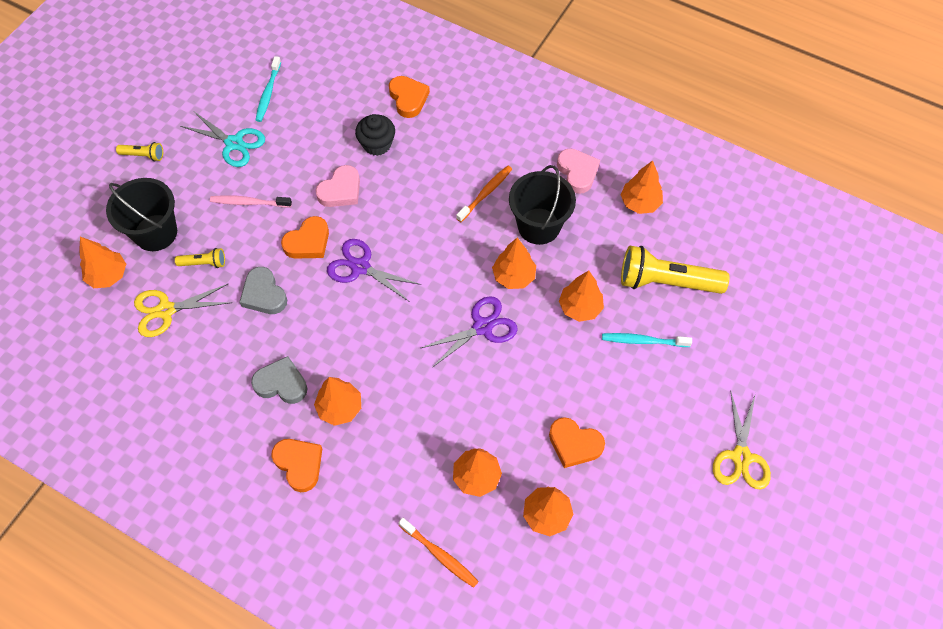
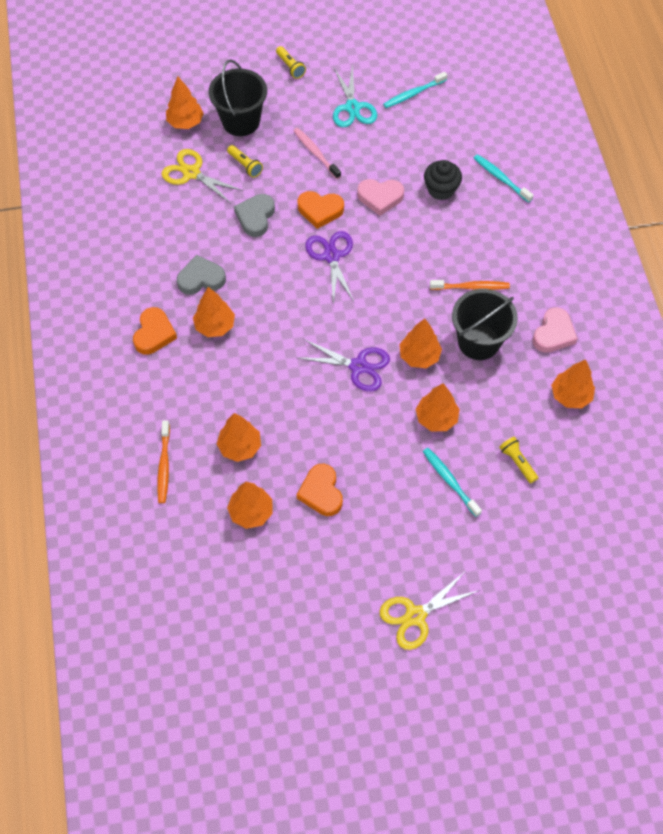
camera: 50 degrees right, 0 degrees up
grey heart [251,356,307,404] -> grey heart turned 75 degrees counterclockwise [177,255,226,295]
orange heart [389,76,430,118] -> turquoise toothbrush [474,154,534,203]
yellow flashlight [621,245,729,294] -> yellow flashlight [499,437,538,483], size x0.47

